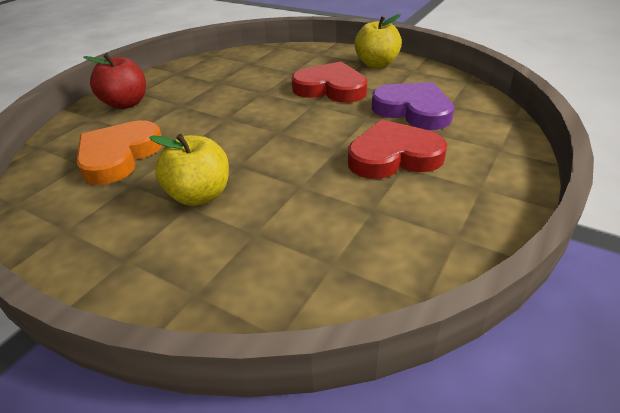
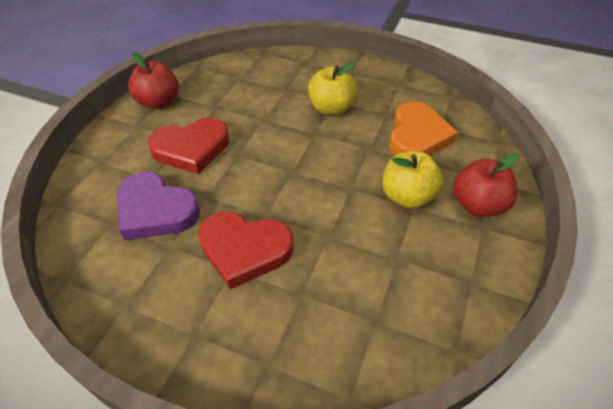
camera: 170 degrees right, 10 degrees up
yellow apple [355,14,402,68] -> yellow apple moved to [382,151,443,209]
none -> red apple [128,52,179,109]

